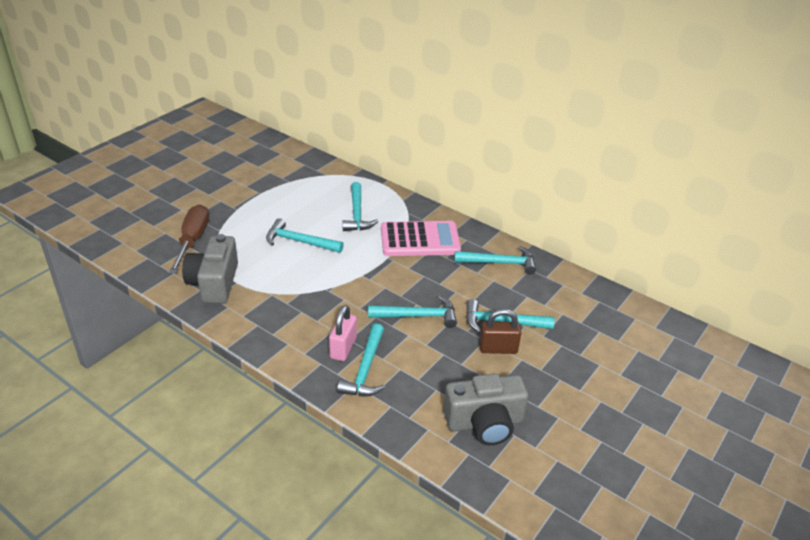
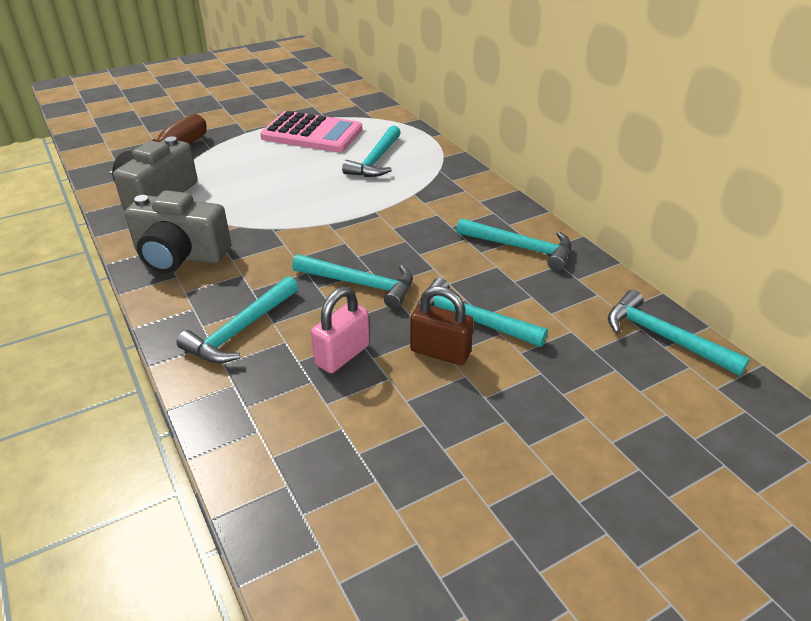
camera: 25 degrees right, 0 degrees up
turquoise hammer [266,218,344,253] -> turquoise hammer moved to [608,290,750,376]
pink padlock [329,305,357,361] -> pink padlock moved to [311,287,370,373]
pink calculator [381,221,461,256] -> pink calculator moved to [260,111,362,152]
grey camera [444,374,528,445] -> grey camera moved to [125,190,231,273]

